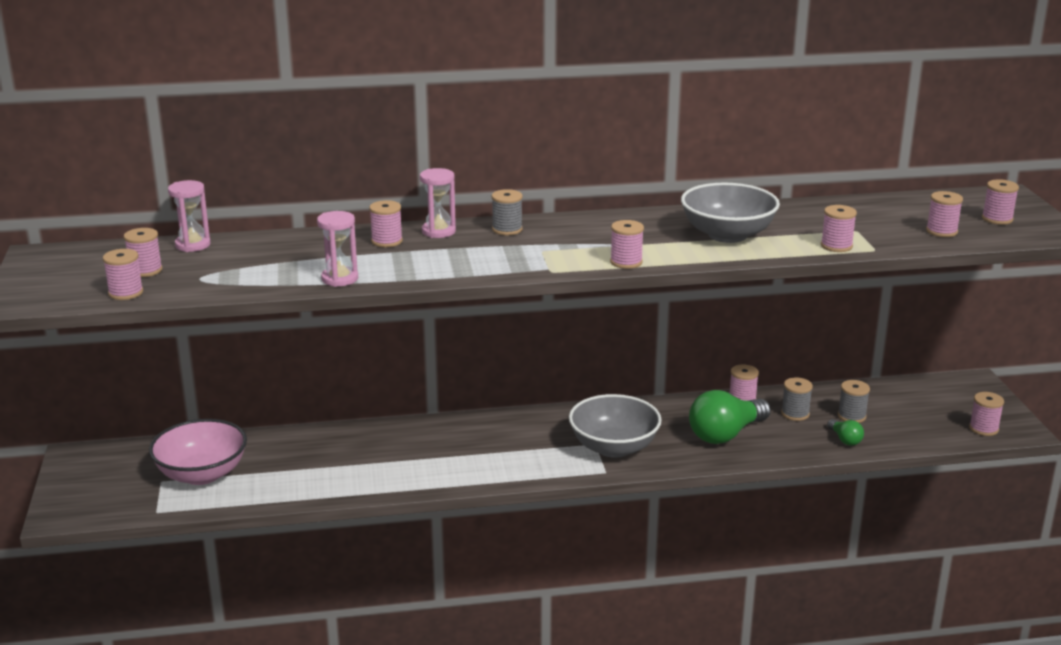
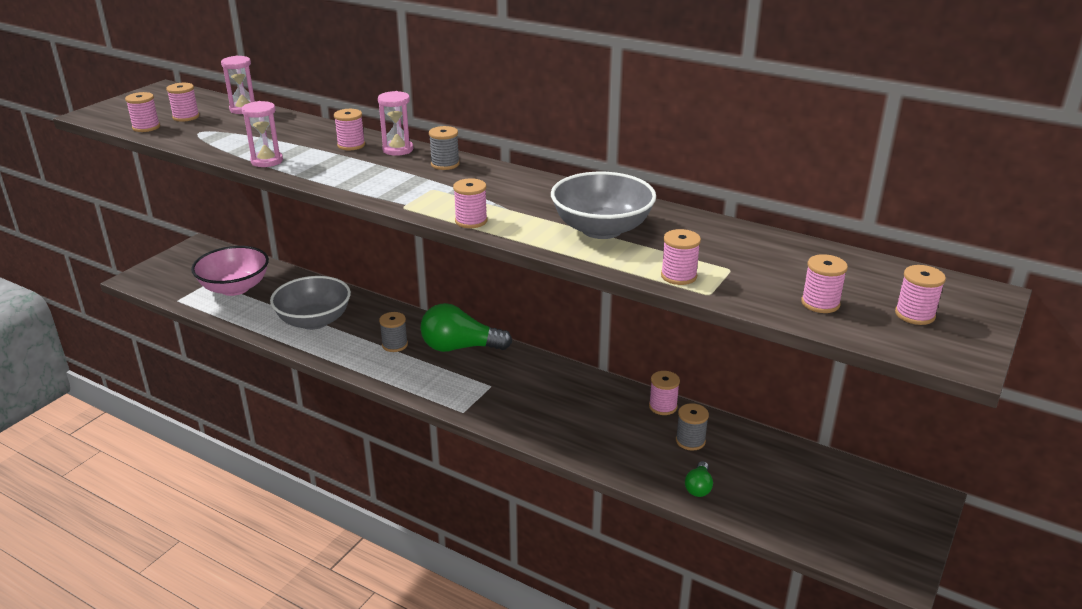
camera: 40 degrees right, 5 degrees up
grey bowl [569,394,662,458] -> grey bowl moved to [270,276,351,330]
green light bulb [689,390,771,444] -> green light bulb moved to [420,303,512,352]
grey spool [838,380,870,423] -> grey spool moved to [379,312,408,352]
pink spool [969,392,1004,436] -> none

